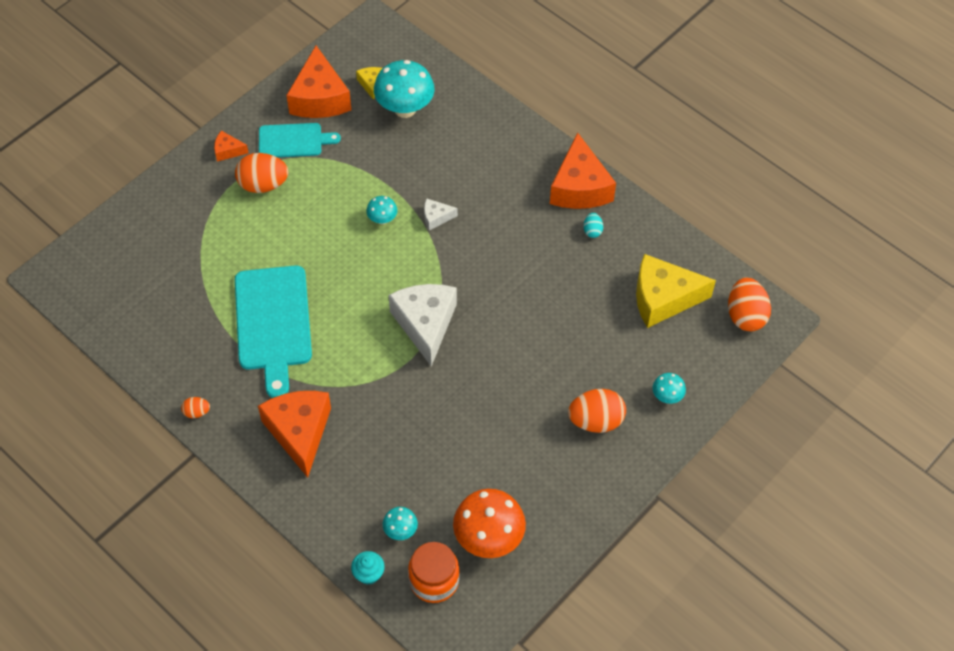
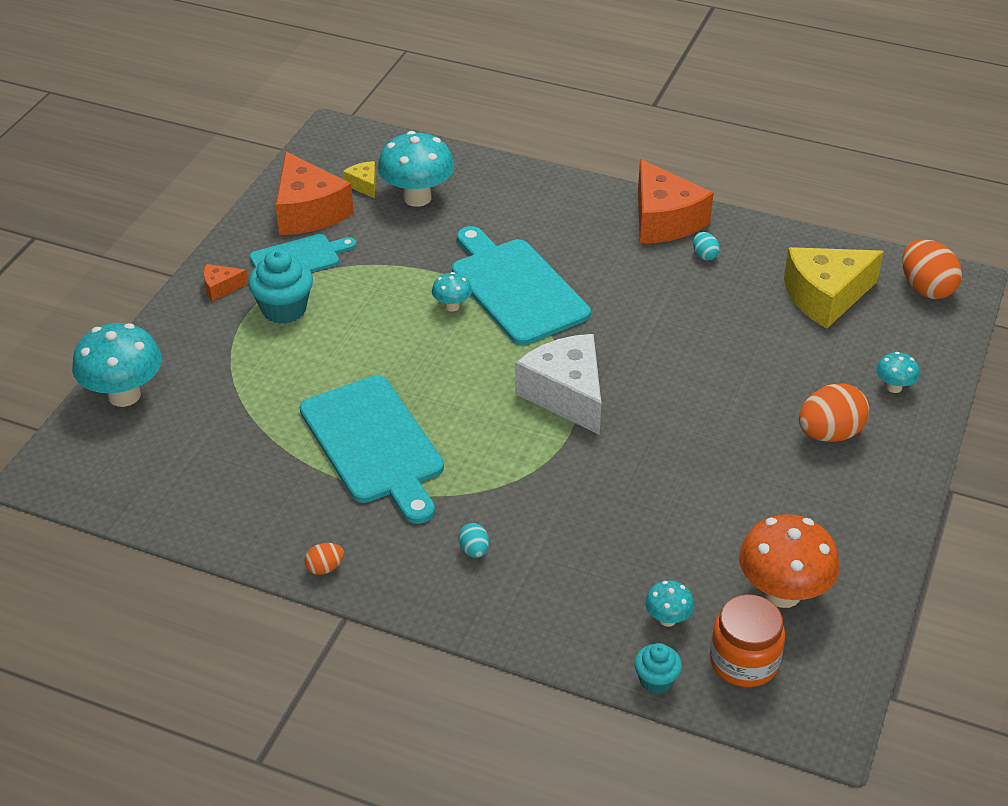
camera: 20 degrees left, 15 degrees down
orange egg [235,153,288,193] -> turquoise cupcake [248,249,313,324]
orange cheese [258,391,331,478] -> turquoise egg [459,523,489,558]
white cheese [424,198,458,231] -> turquoise cutting board [452,226,591,345]
none -> turquoise mushroom [72,323,162,407]

